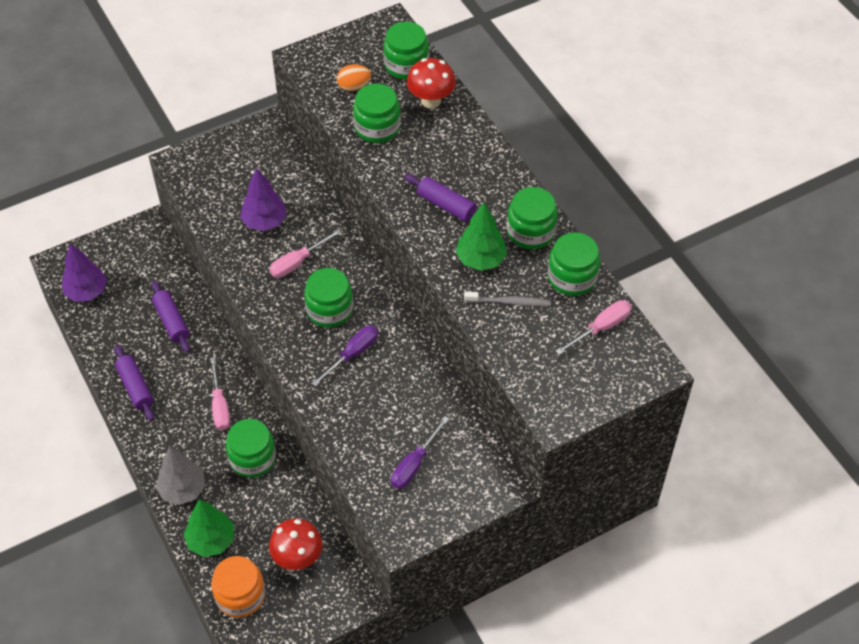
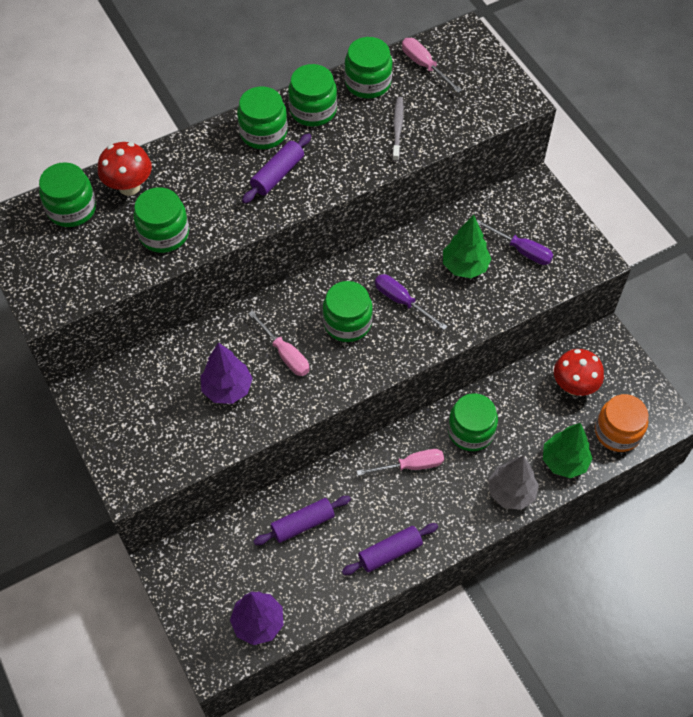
camera: 90 degrees left, 5 degrees up
orange egg [337,64,371,91] -> none
green tree [456,202,507,271] -> green tree moved to [443,215,491,278]
none -> green jar [237,86,288,149]

